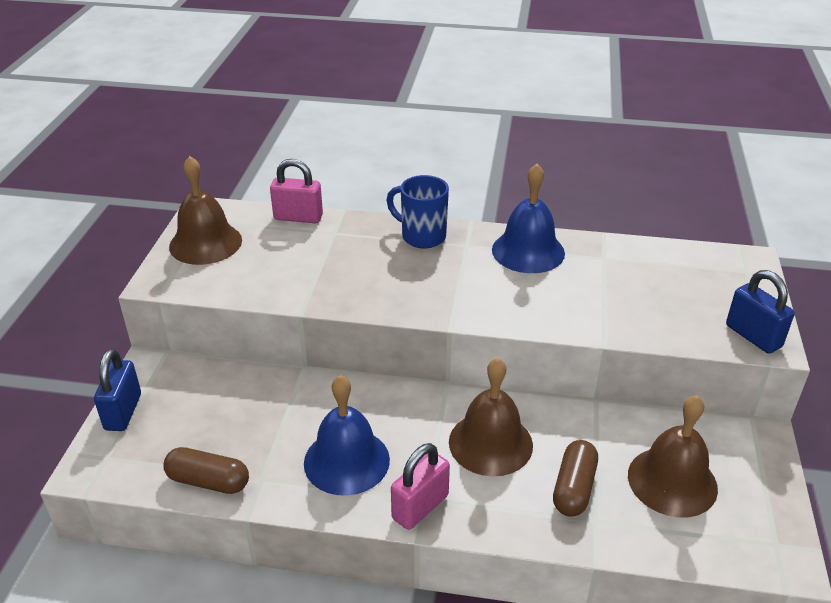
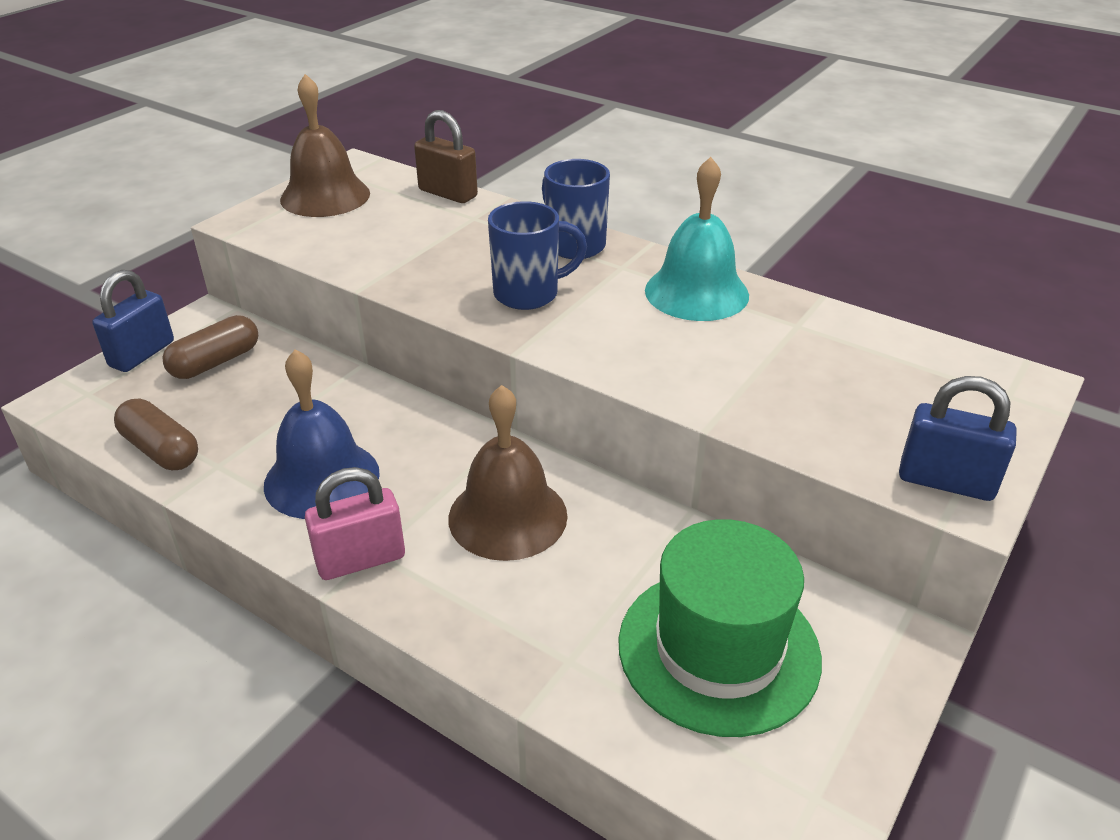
camera: 25 degrees right, 0 degrees up
pink padlock [270,159,323,223] -> brown padlock [414,110,478,203]
blue bell [492,164,565,273] -> turquoise bell [645,157,749,321]
brown capsule [553,440,598,517] -> brown capsule moved to [163,315,258,379]
brown bell [628,395,718,518] -> green hat [618,519,822,737]
blue padlock [726,270,795,354] -> blue padlock turned 60 degrees counterclockwise [899,376,1017,501]
none -> blue mug [488,201,587,310]

